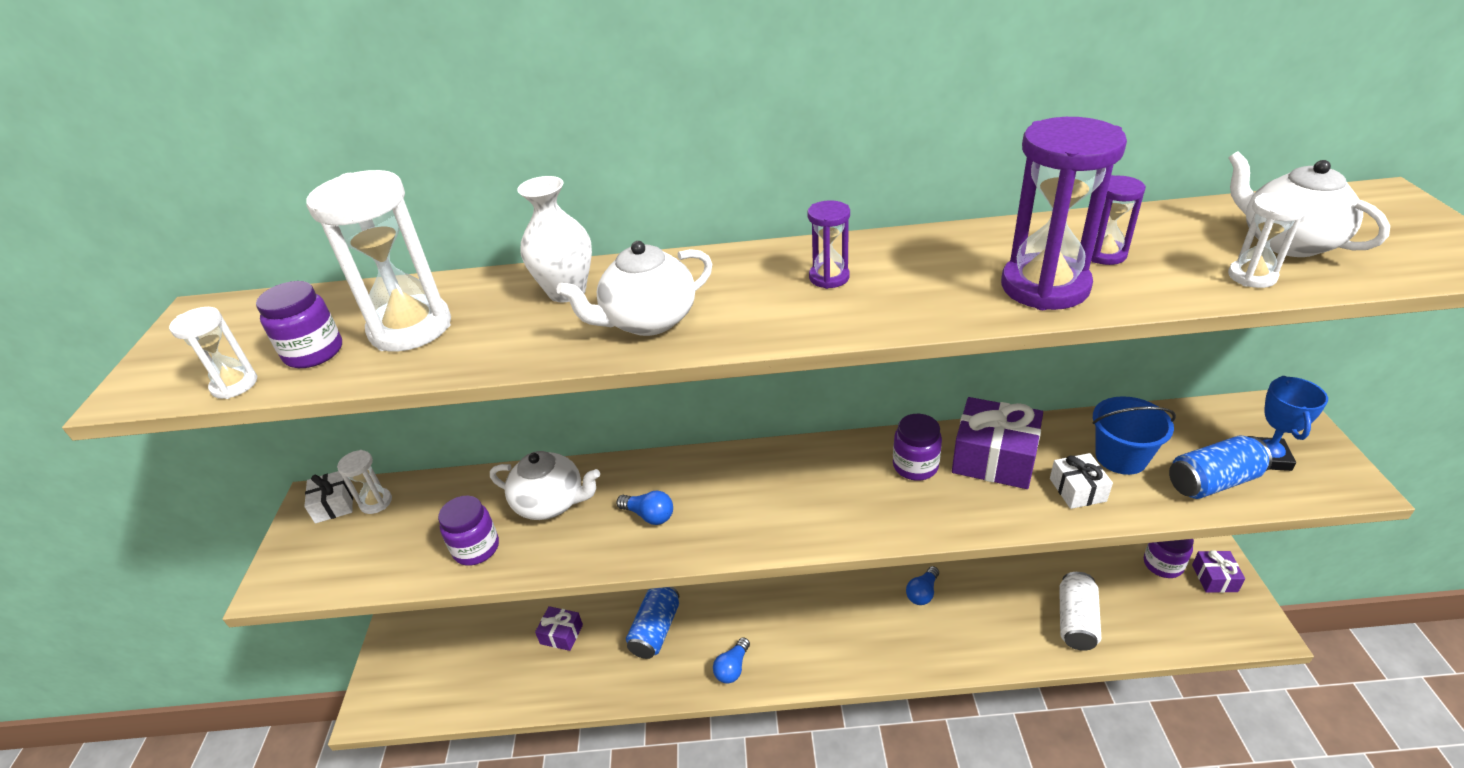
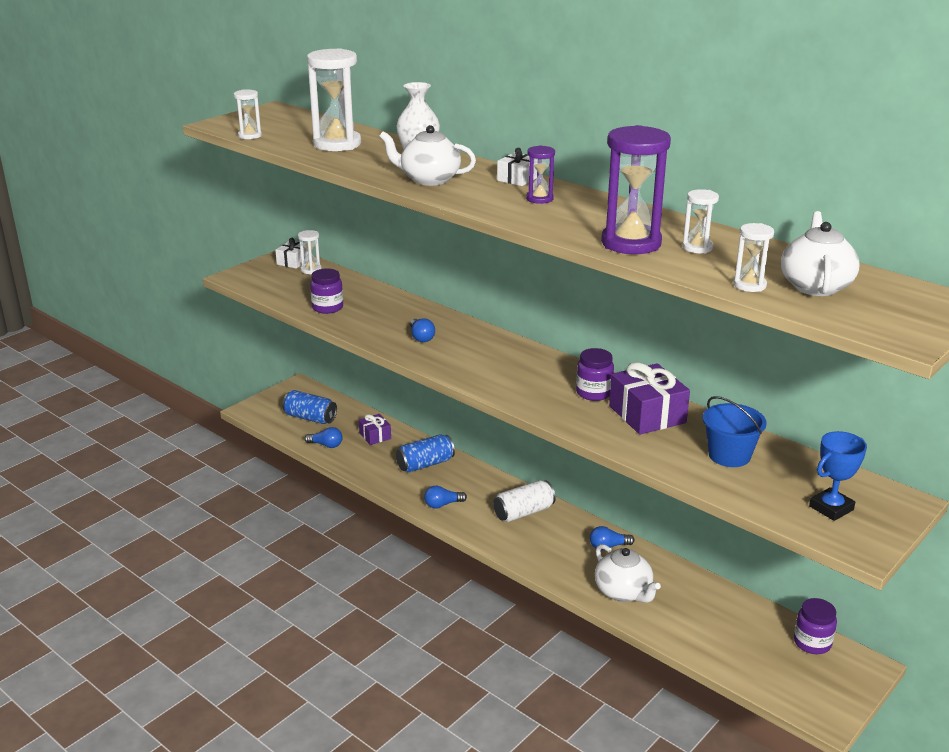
camera: 40 degrees right, 10 degrees down
purple jar [256,281,342,368] -> none
white teapot [490,451,600,520] -> white teapot moved to [595,544,661,603]
white gift [1050,453,1113,509] -> white gift moved to [497,148,537,186]
white can [1059,572,1101,651] -> white can moved to [493,480,556,522]
purple hourglass [1091,175,1146,265] -> white hourglass [683,189,719,253]
blue can [1169,436,1272,499] -> blue can moved to [282,390,337,424]
purple gift [1192,550,1245,593] -> none
none -> blue light bulb [304,427,342,448]

